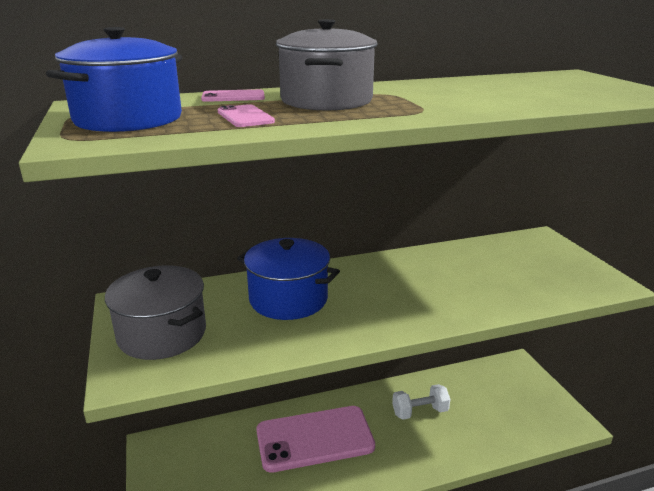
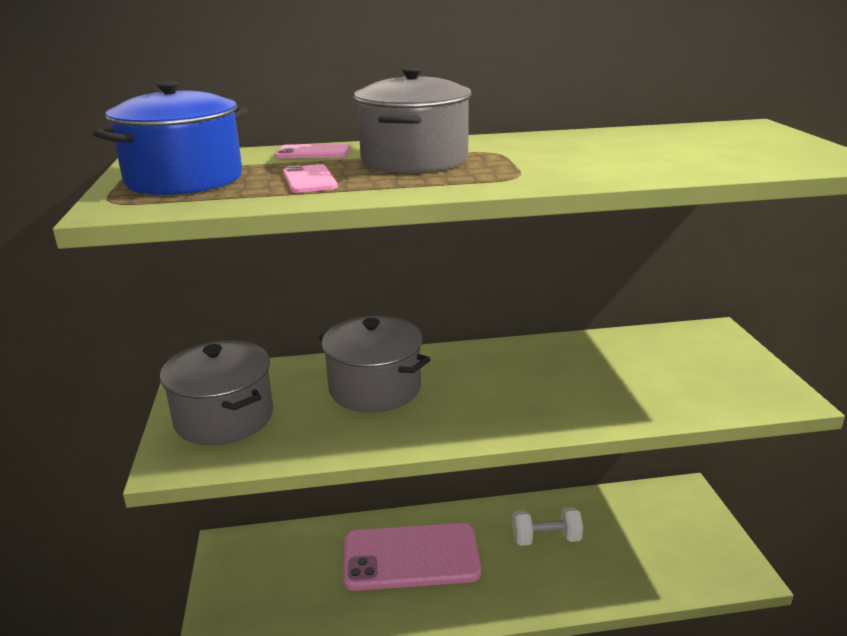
camera: 10 degrees right, 0 degrees up
blue pot [237,238,340,320] -> grey pot [318,316,431,413]

